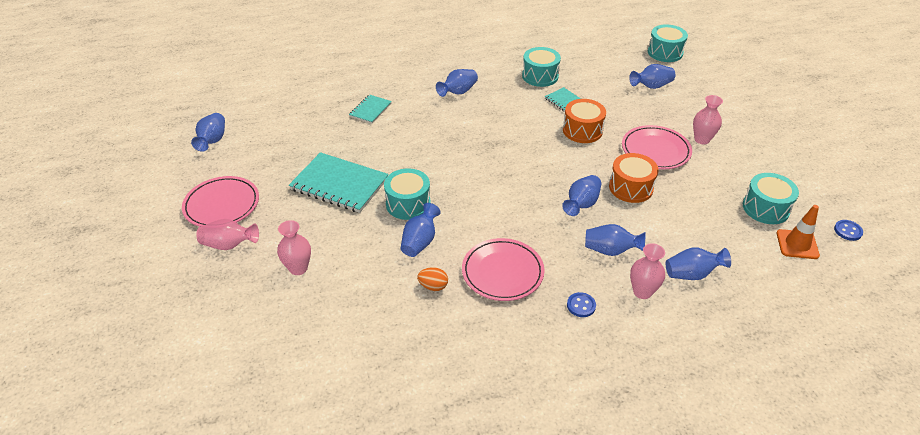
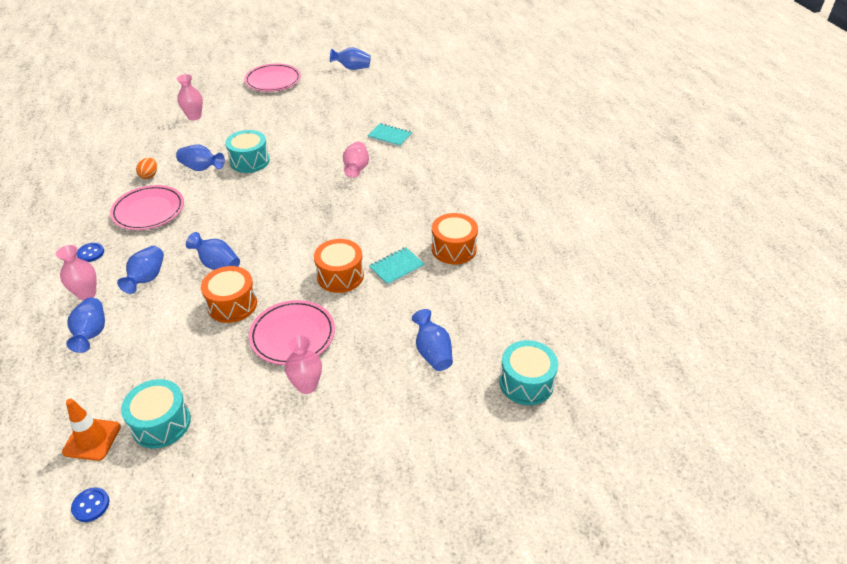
camera: 90 degrees right, 0 degrees up
pink vase [196,219,259,250] -> pink vase moved to [343,142,369,178]
turquoise notebook [289,152,389,213] -> none
blue vase [436,69,478,97] -> none
turquoise drum [522,47,561,87] -> orange drum [432,213,478,264]

